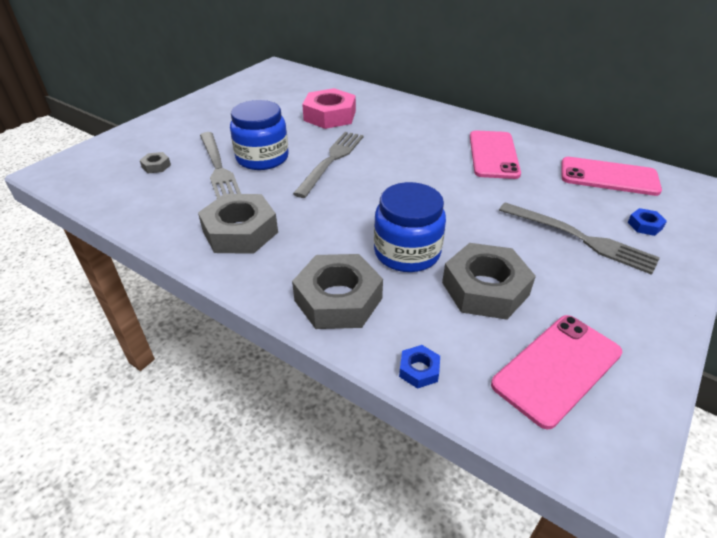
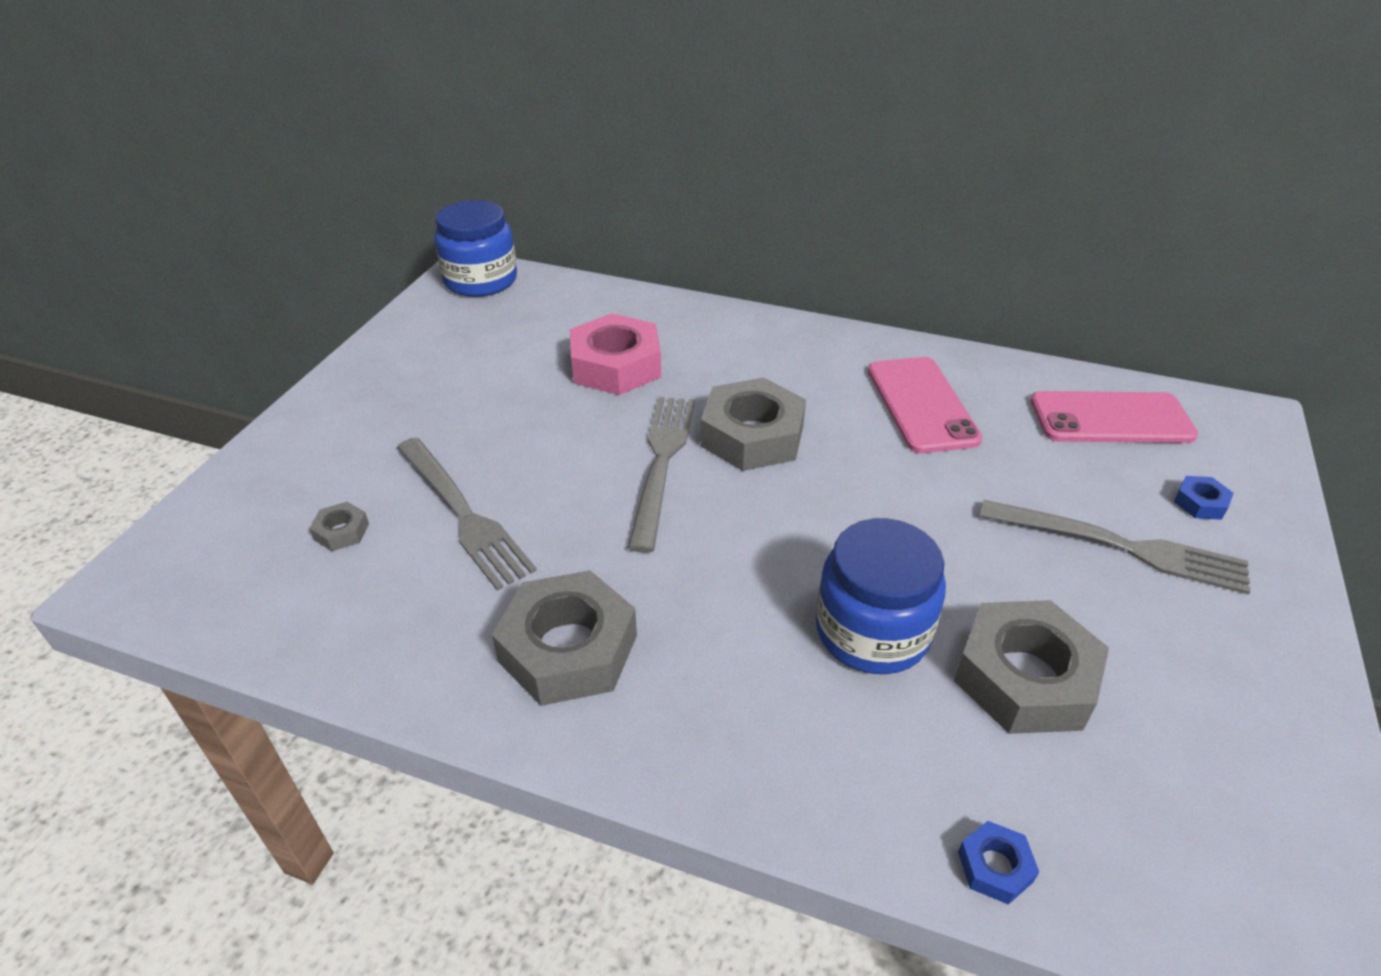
camera: 15 degrees left, 0 degrees up
blue jar [230,100,289,170] -> blue jar moved to [434,200,517,297]
grey nut [292,254,383,329] -> grey nut moved to [701,378,806,471]
pink phone [491,315,622,430] -> none

